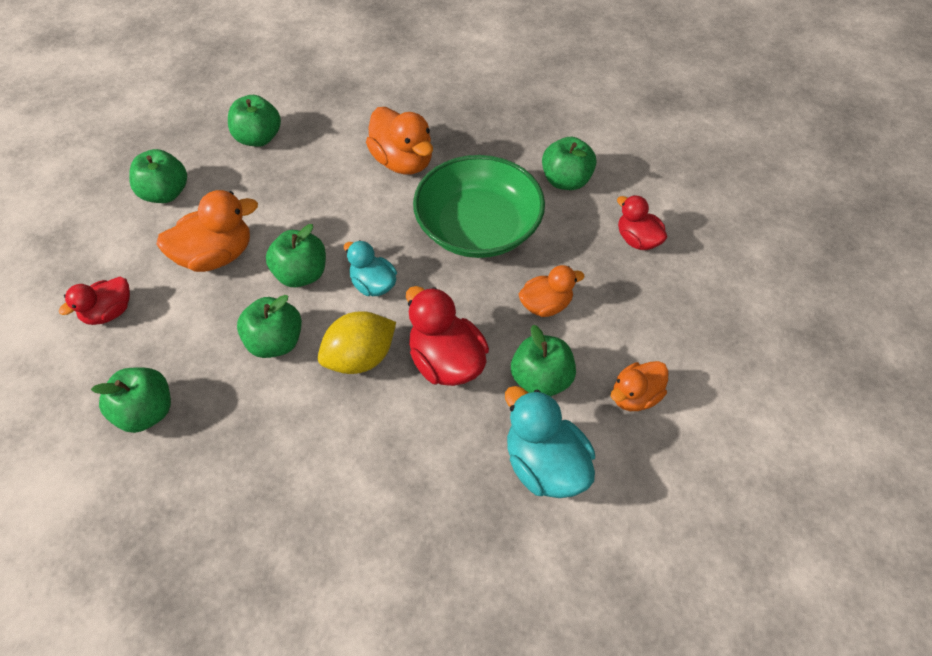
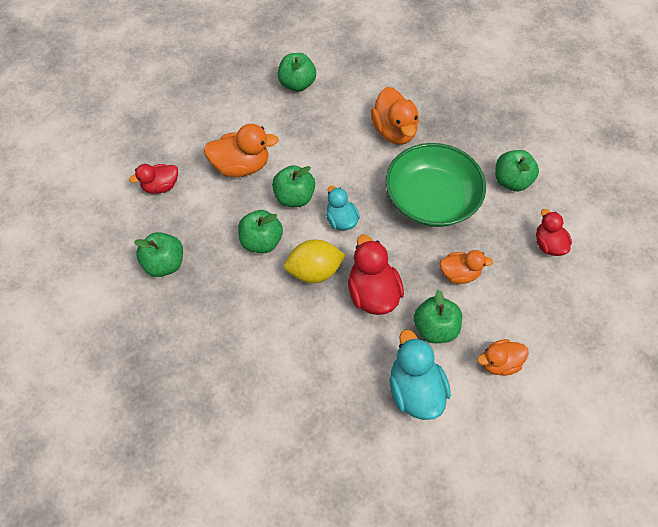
camera: 20 degrees right, 5 degrees up
green apple [129,149,187,203] -> none

